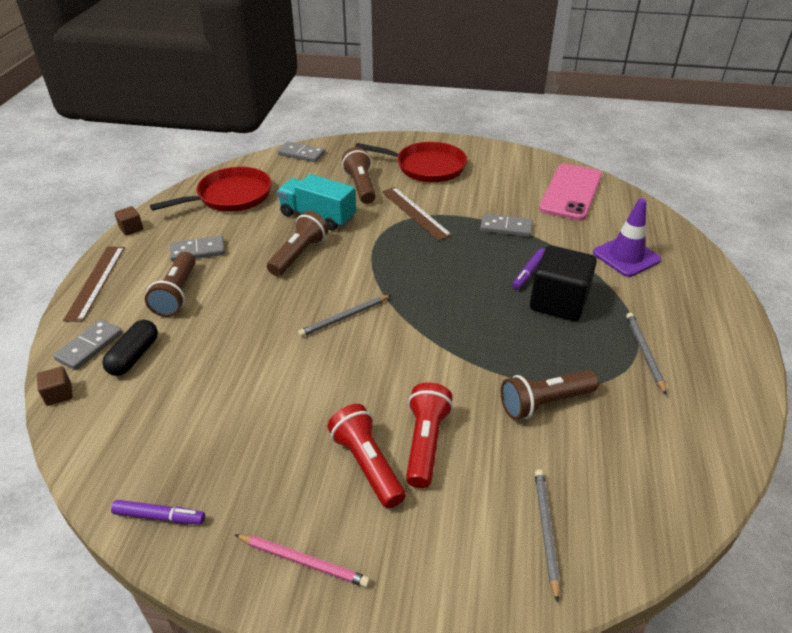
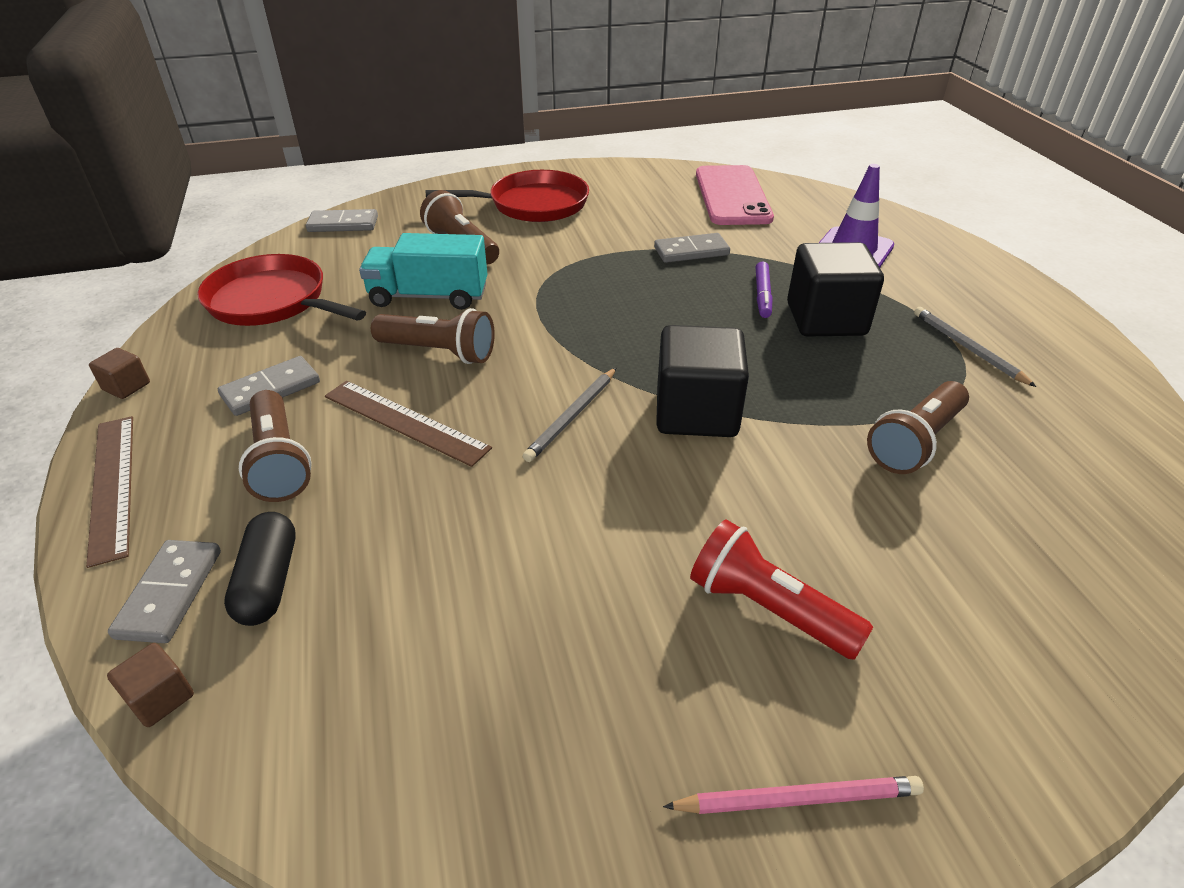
camera: 25 degrees left, 0 degrees up
purple marker [111,500,205,524] -> none
red pan [150,167,272,212] -> red pan turned 90 degrees counterclockwise [197,254,366,326]
brown flashlight [267,211,329,276] -> brown flashlight turned 105 degrees clockwise [371,308,495,364]
brown ruler [382,187,452,241] -> brown ruler moved to [325,381,492,467]
red flashlight [406,382,453,488] -> none
grey pencil [535,469,560,603] -> none
none -> black cube [656,325,749,437]

